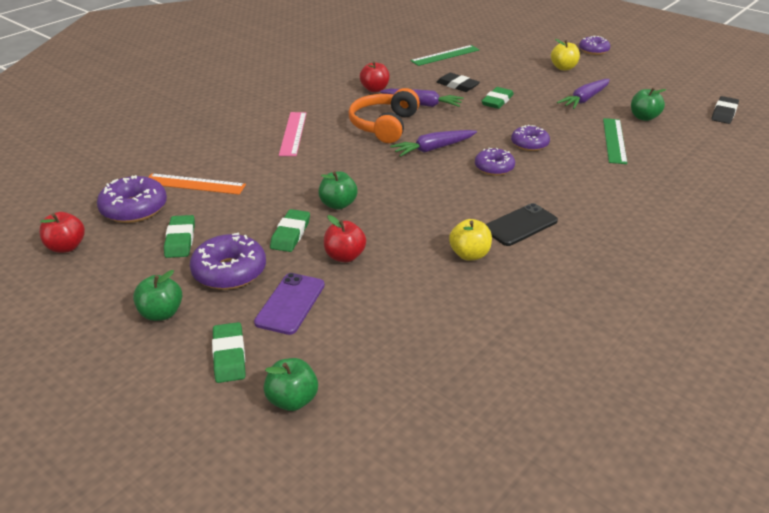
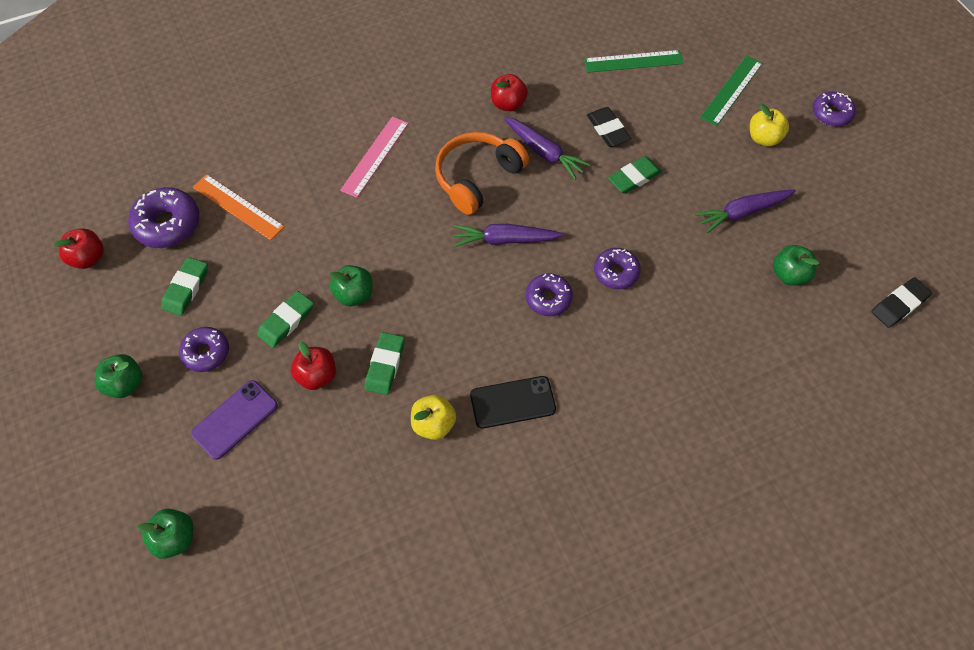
camera: 25 degrees right, 25 degrees up
purple donut [190,233,266,290] -> purple donut [179,327,229,372], size x0.65
green eraser [212,322,246,383] -> green eraser moved to [365,332,405,395]
green ruler [603,118,628,164] -> green ruler moved to [700,56,763,126]

